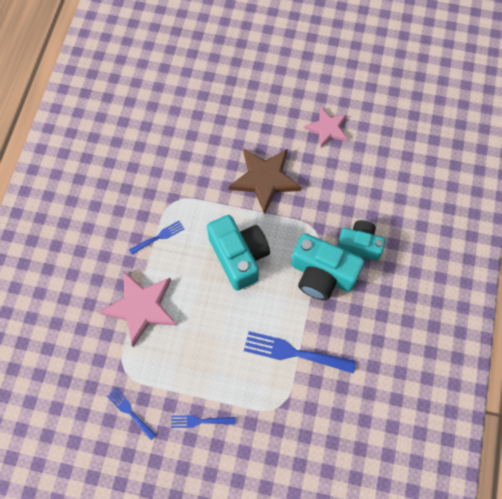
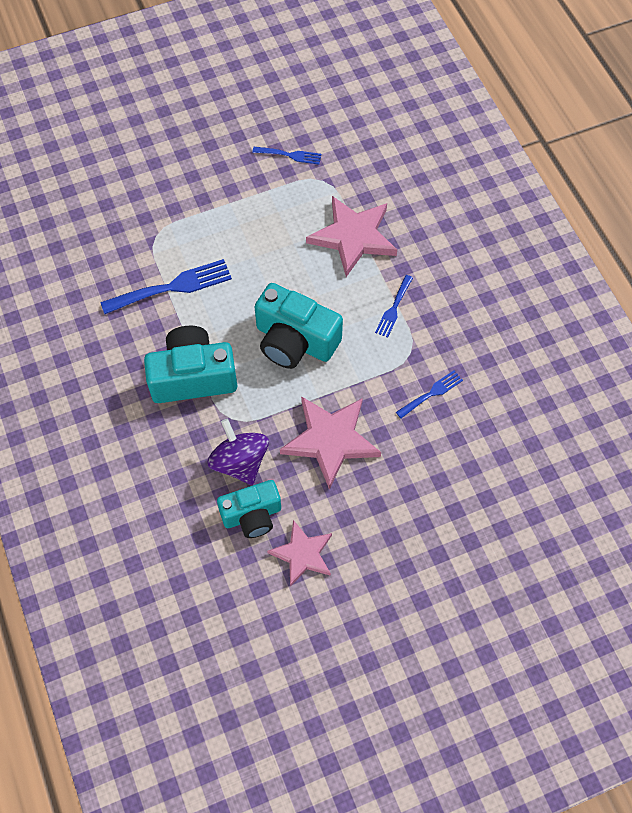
camera: 145 degrees right, 5 degrees down
blue fork [171,415,235,428] -> blue fork moved to [396,371,463,418]
brown star [229,148,302,214] -> pink star [280,396,381,490]
turquoise camera [337,220,385,261] -> turquoise camera moved to [217,480,281,538]
none -> purple spinning top [207,419,269,485]

